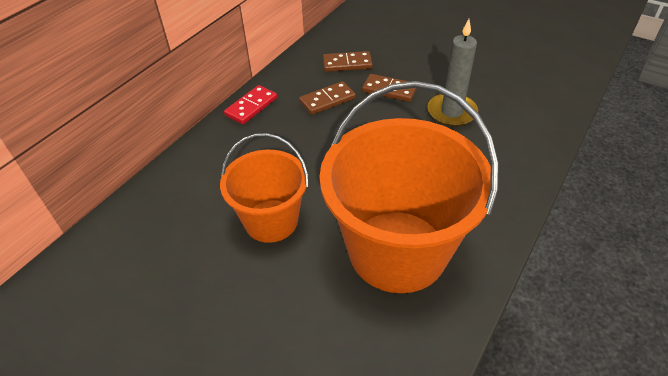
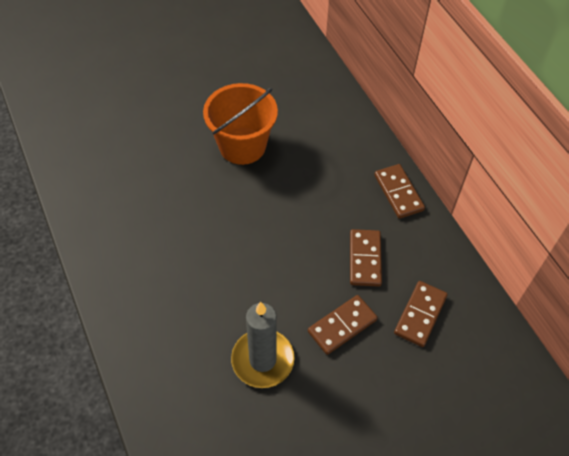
camera: 120 degrees right, 10 degrees up
red domino [224,85,277,124] -> brown domino [374,164,425,219]
orange bucket [319,81,499,293] -> none

